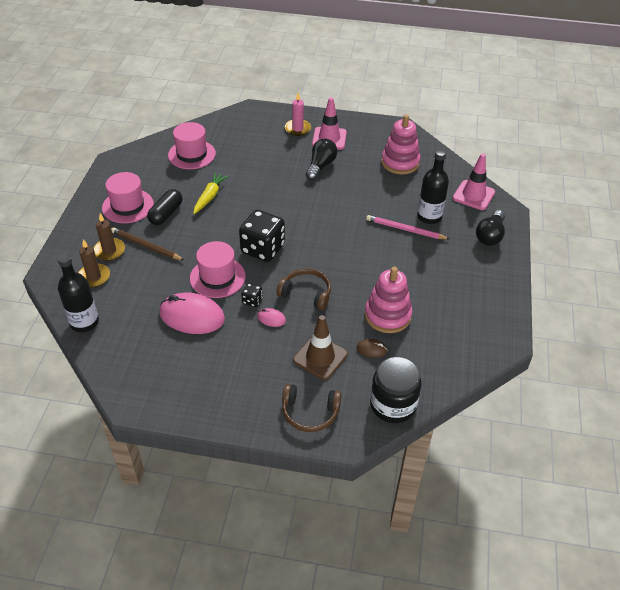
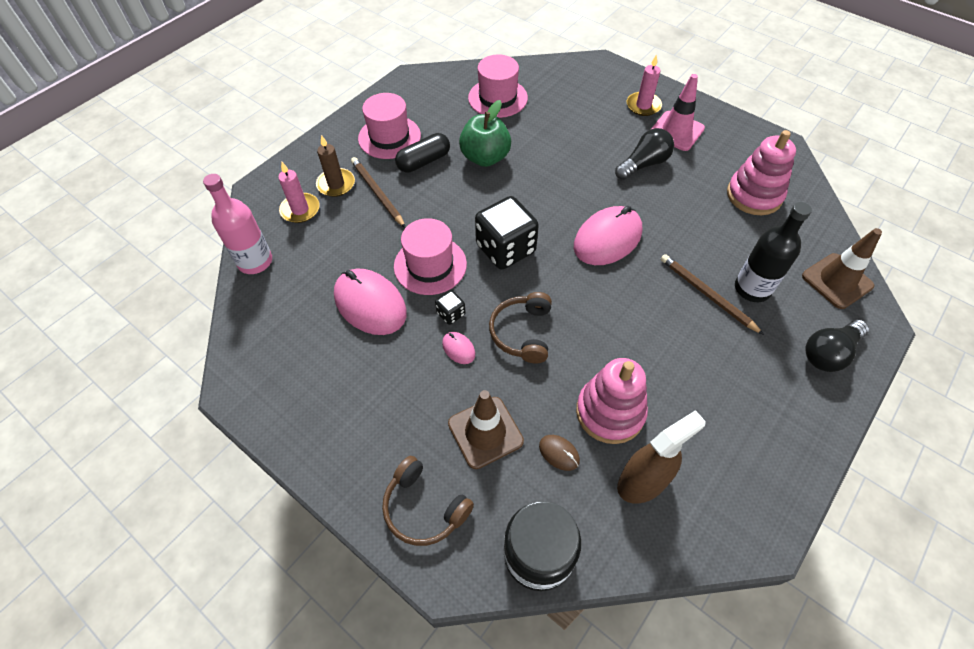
camera: 30 degrees right, 10 degrees up
black bottle [58,254,99,332] -> pink bottle [203,174,272,274]
brown candle [78,239,110,288] -> pink candle [278,162,320,223]
yellow carrot [193,173,228,214] -> green apple [459,100,511,167]
brown headphones [276,268,331,310] -> brown headphones turned 135 degrees counterclockwise [489,292,552,364]
pink pencil [366,215,449,240] -> brown pencil [661,254,764,335]
pink traffic cone [453,153,495,210] -> brown traffic cone [802,228,882,309]
none -> pink mouse [574,206,642,265]
none -> brown spray bottle [617,410,706,504]

